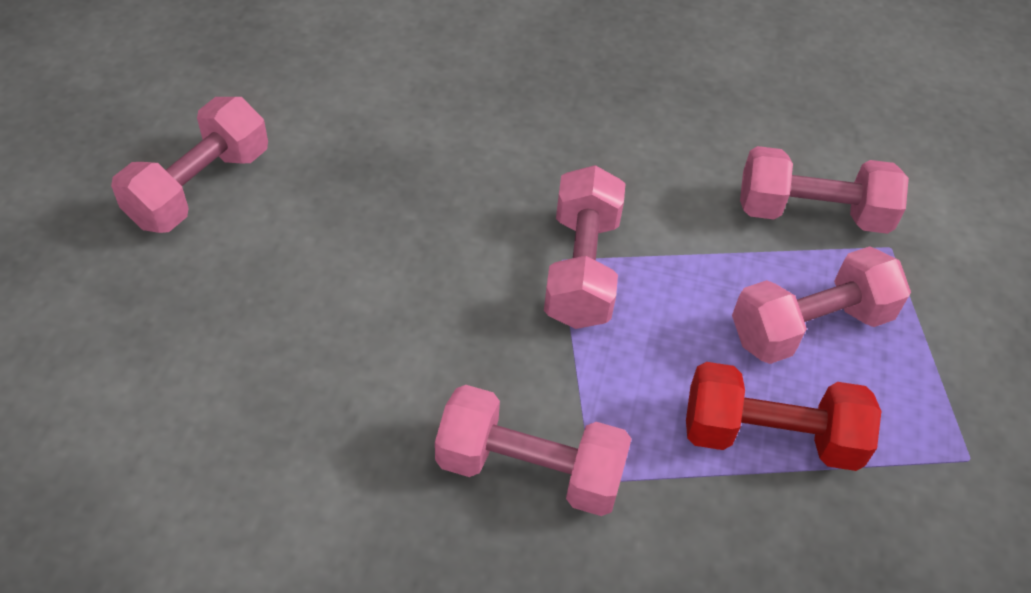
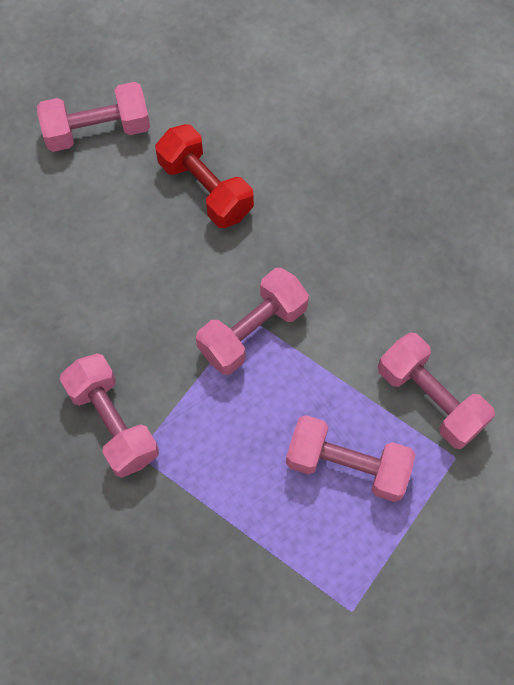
camera: 45 degrees right, 15 degrees up
red dumbbell [686,362,881,471] -> red dumbbell moved to [155,124,254,228]

